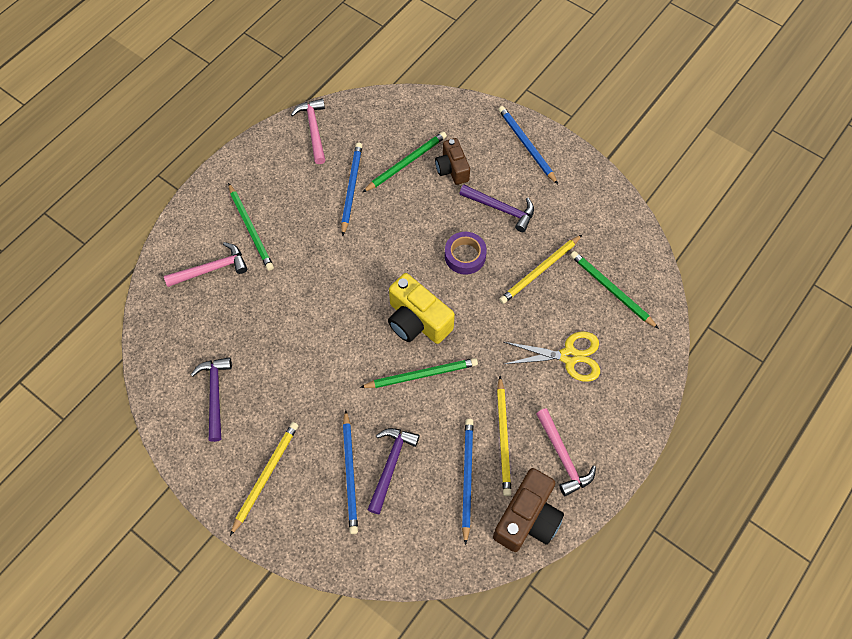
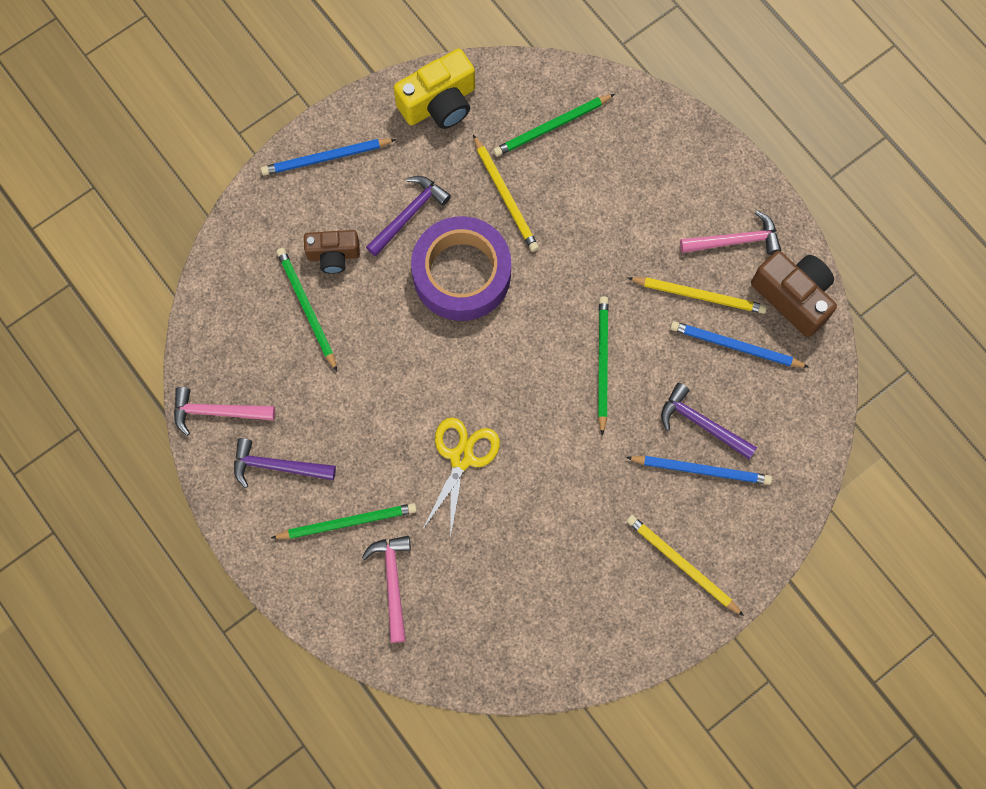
camera: 75 degrees left, 10 degrees up
purple hammer [191,357,232,442] -> purple hammer moved to [234,438,336,488]
blue pencil [341,143,362,236] -> none
yellow camera [388,273,455,344] -> yellow camera moved to [394,48,475,129]
purple tape [445,232,487,275] -> purple tape [411,216,511,321], size x1.91
yellow scissors [504,331,600,382] -> yellow scissors moved to [423,417,500,538]

